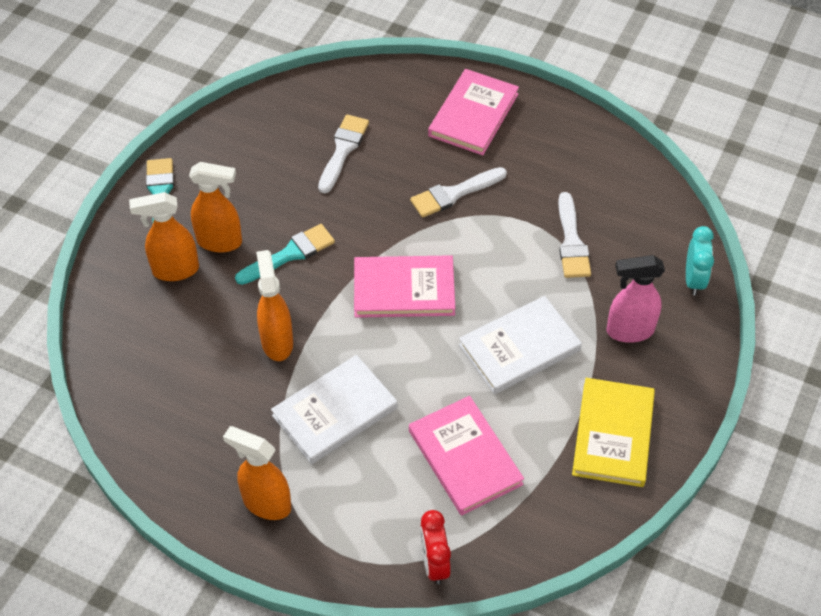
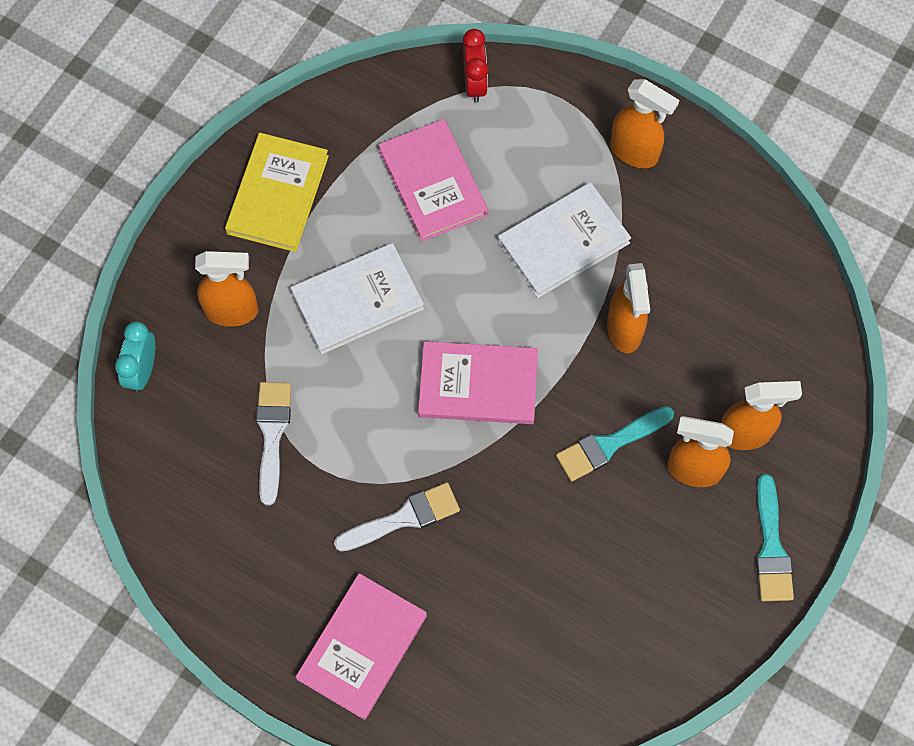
camera: 175 degrees left, 15 degrees up
white brush [318,114,369,193] -> none
pink spray bottle [607,255,665,343] -> orange spray bottle [195,251,258,327]

